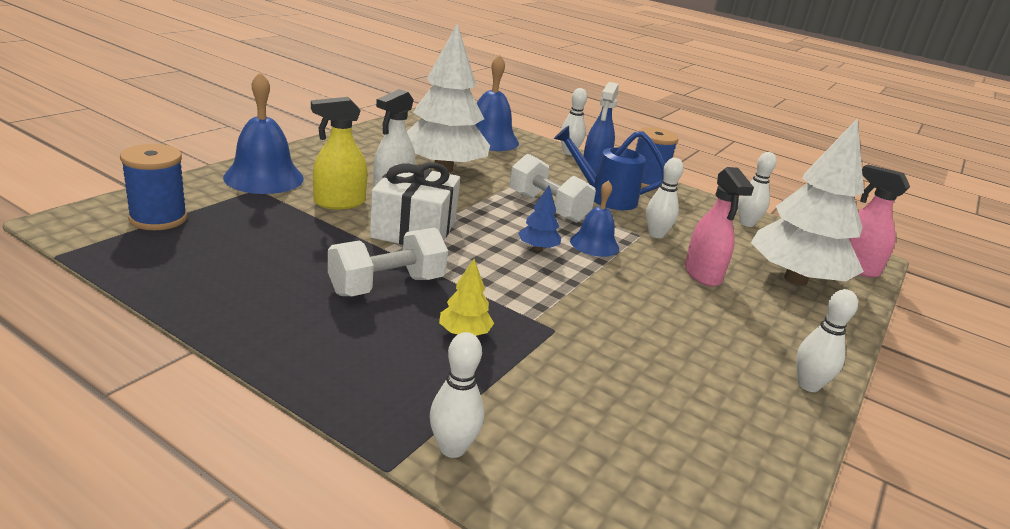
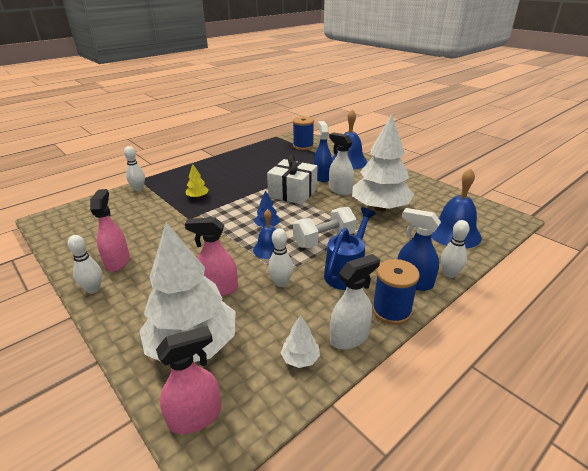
camera: 110 degrees right, 5 degrees up
yellow spray bottle [311,97,367,209] -> blue spray bottle [314,121,332,182]
white dumbbell [328,228,448,296] -> none
white bowling pin [738,152,777,227] -> white tree [281,315,320,368]
none -> pink spray bottle [90,189,130,272]
none -> white spray bottle [330,254,380,349]

